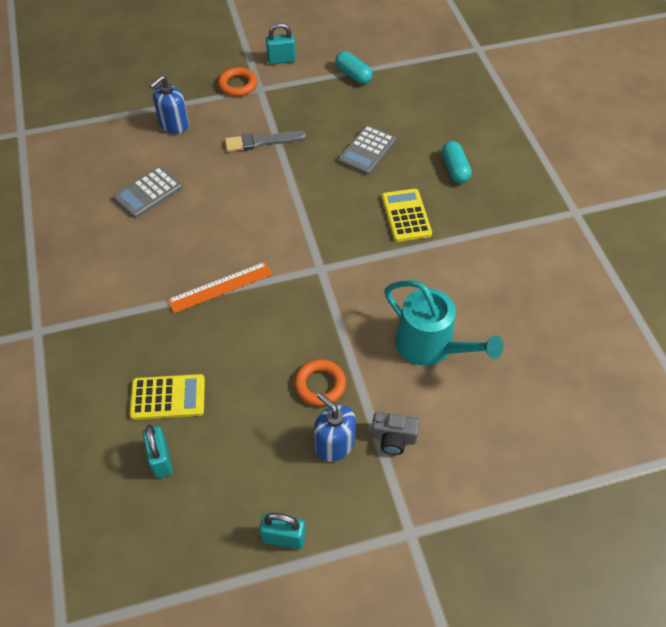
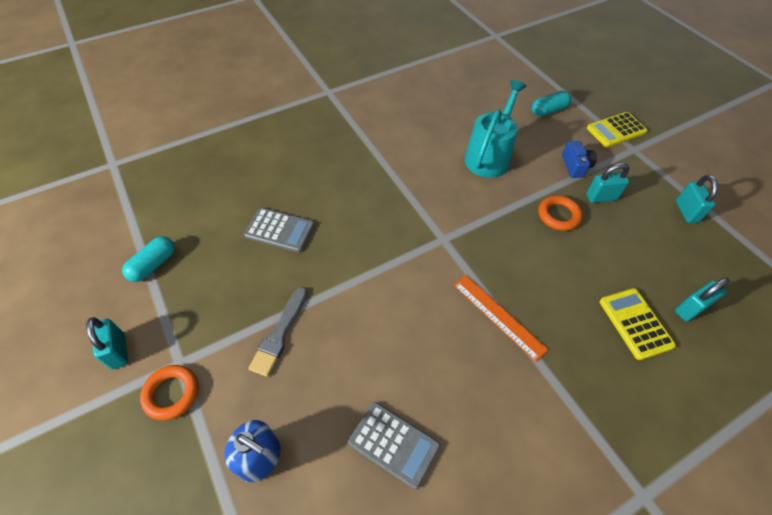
camera: 105 degrees left, 0 degrees up
grey brush [225,131,306,152] -> grey brush turned 45 degrees clockwise [248,287,308,377]
blue soap dispenser [314,392,356,462] -> turquoise padlock [586,163,629,203]
grey camera [371,412,420,455] -> blue camera [562,141,597,178]
yellow calculator [382,189,432,242] -> yellow calculator moved to [587,112,648,147]
turquoise capsule [442,141,472,183] -> turquoise capsule moved to [532,91,571,116]

